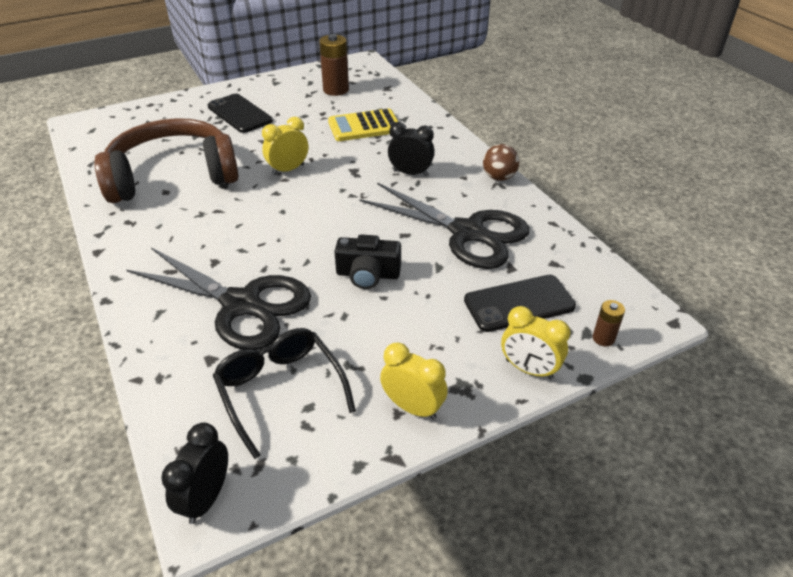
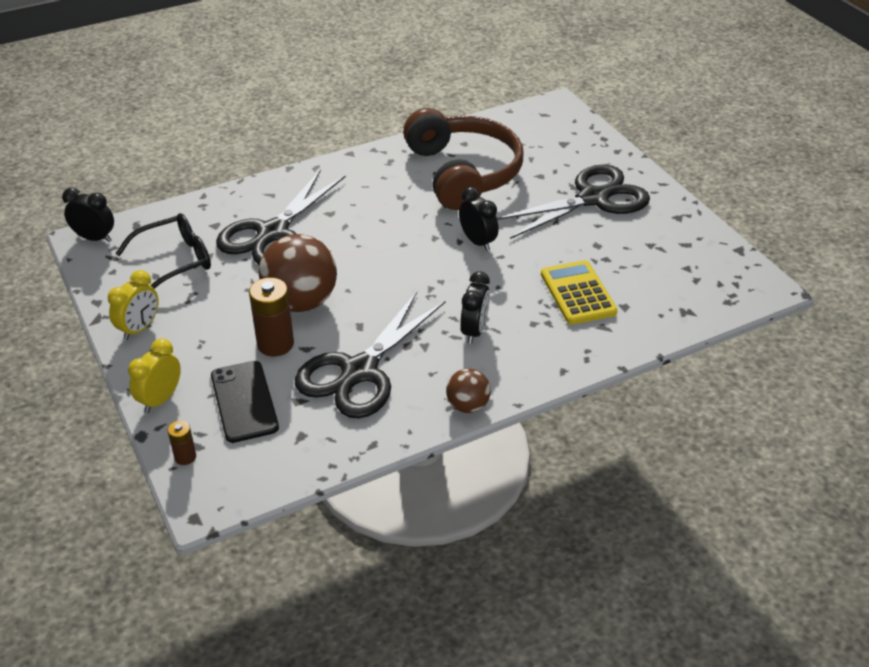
camera: 90 degrees right, 0 degrees up
black phone [208,94,273,133] -> black scissors [497,164,650,239]
yellow clock [262,117,308,175] -> black clock [459,187,499,251]
brown battery [319,34,349,96] -> brown battery moved to [249,278,294,357]
black camera [334,235,401,289] -> brown ball [258,234,337,312]

